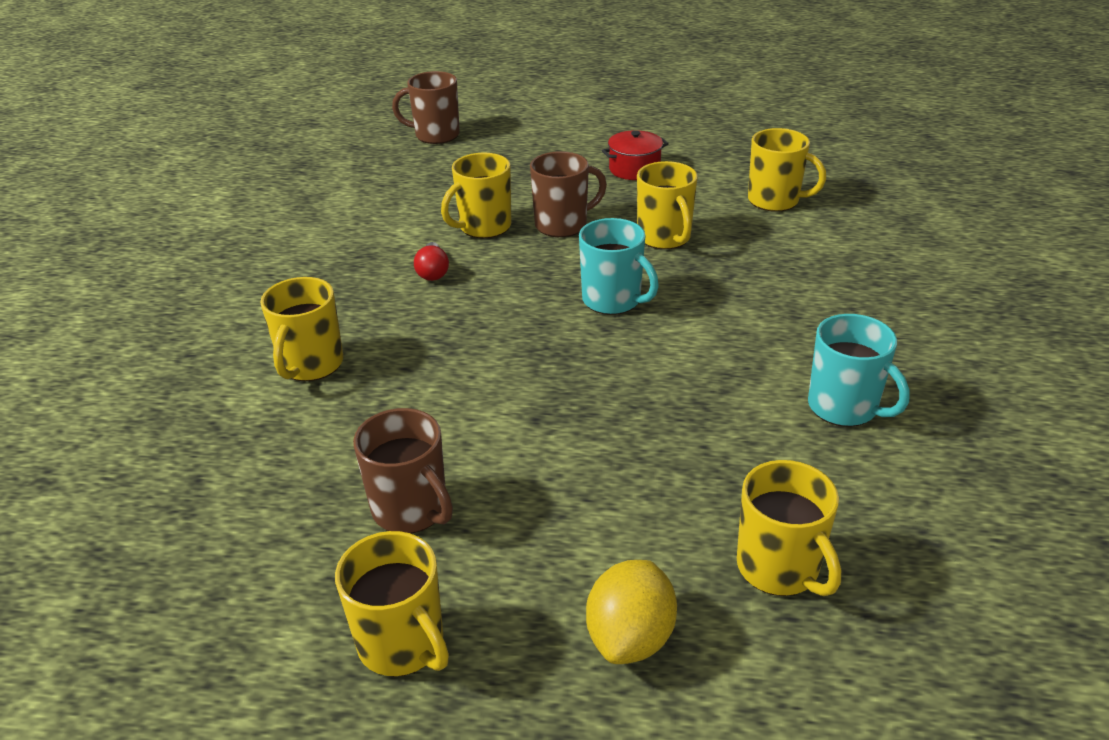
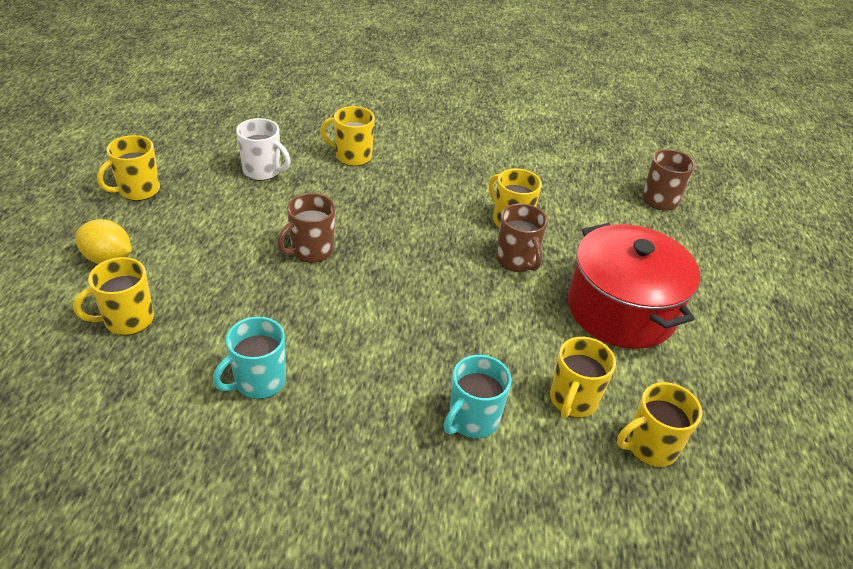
camera: 85 degrees right, 5 degrees up
brown mug [353,408,453,533] -> brown mug moved to [277,193,335,263]
red light bulb [414,242,449,281] -> none
turquoise mug [579,218,659,315] -> turquoise mug moved to [444,355,512,439]
red pot [602,130,669,180] -> red pot [568,223,700,349], size x2.34
yellow mug [637,161,698,249] -> yellow mug moved to [617,382,702,467]
none -> white mug [236,118,291,181]

